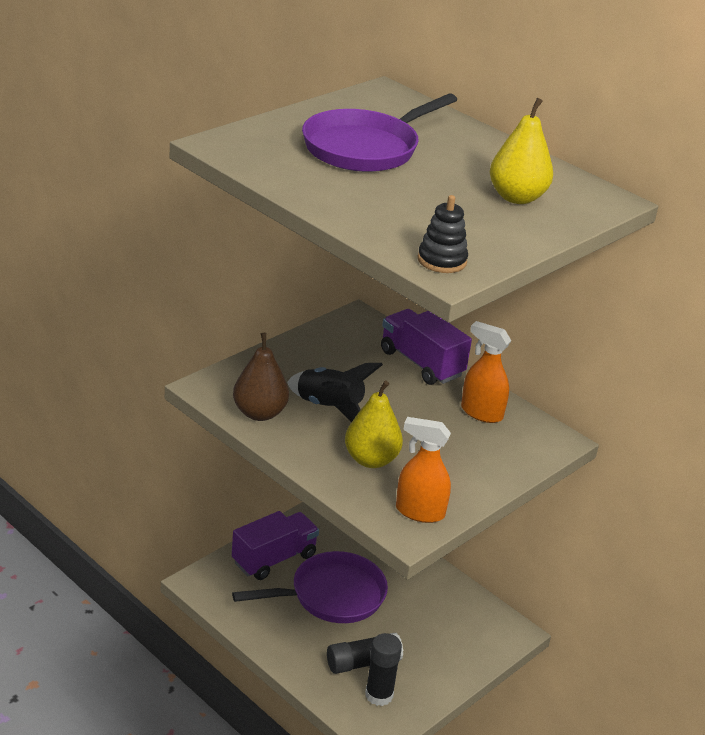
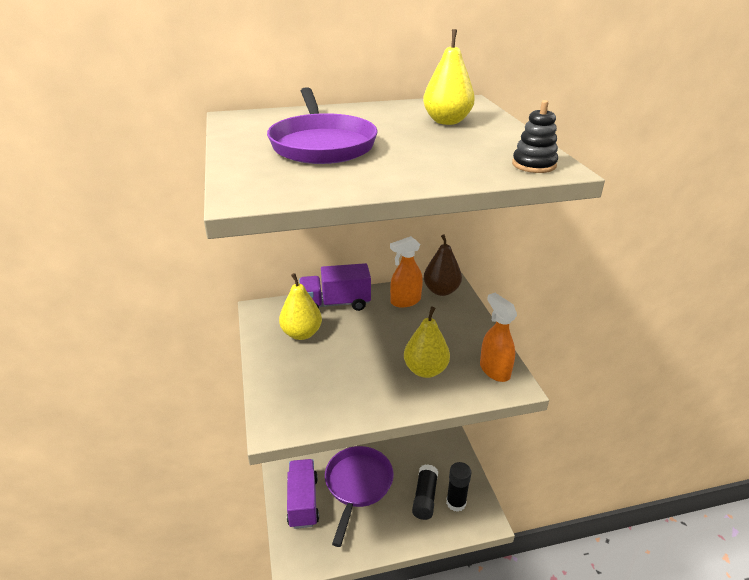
camera: 55 degrees left, 0 degrees up
brown pear [233,333,289,421] -> brown pear moved to [424,234,462,296]
black rocket [287,363,383,422] -> none
orange spray bottle [396,417,451,523] -> orange spray bottle turned 105 degrees clockwise [480,293,517,382]
none -> yellow pear [279,273,322,340]

